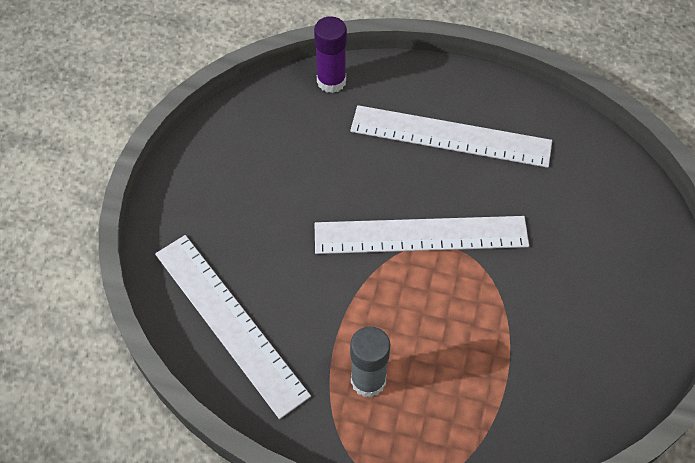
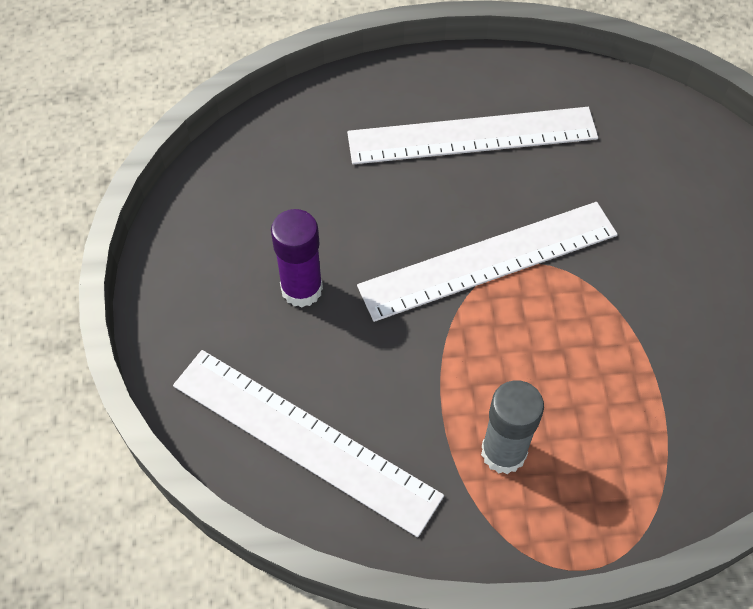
camera: 20 degrees left, 0 degrees up
purple glue stick [314,16,347,93] -> purple glue stick moved to [271,209,323,307]

